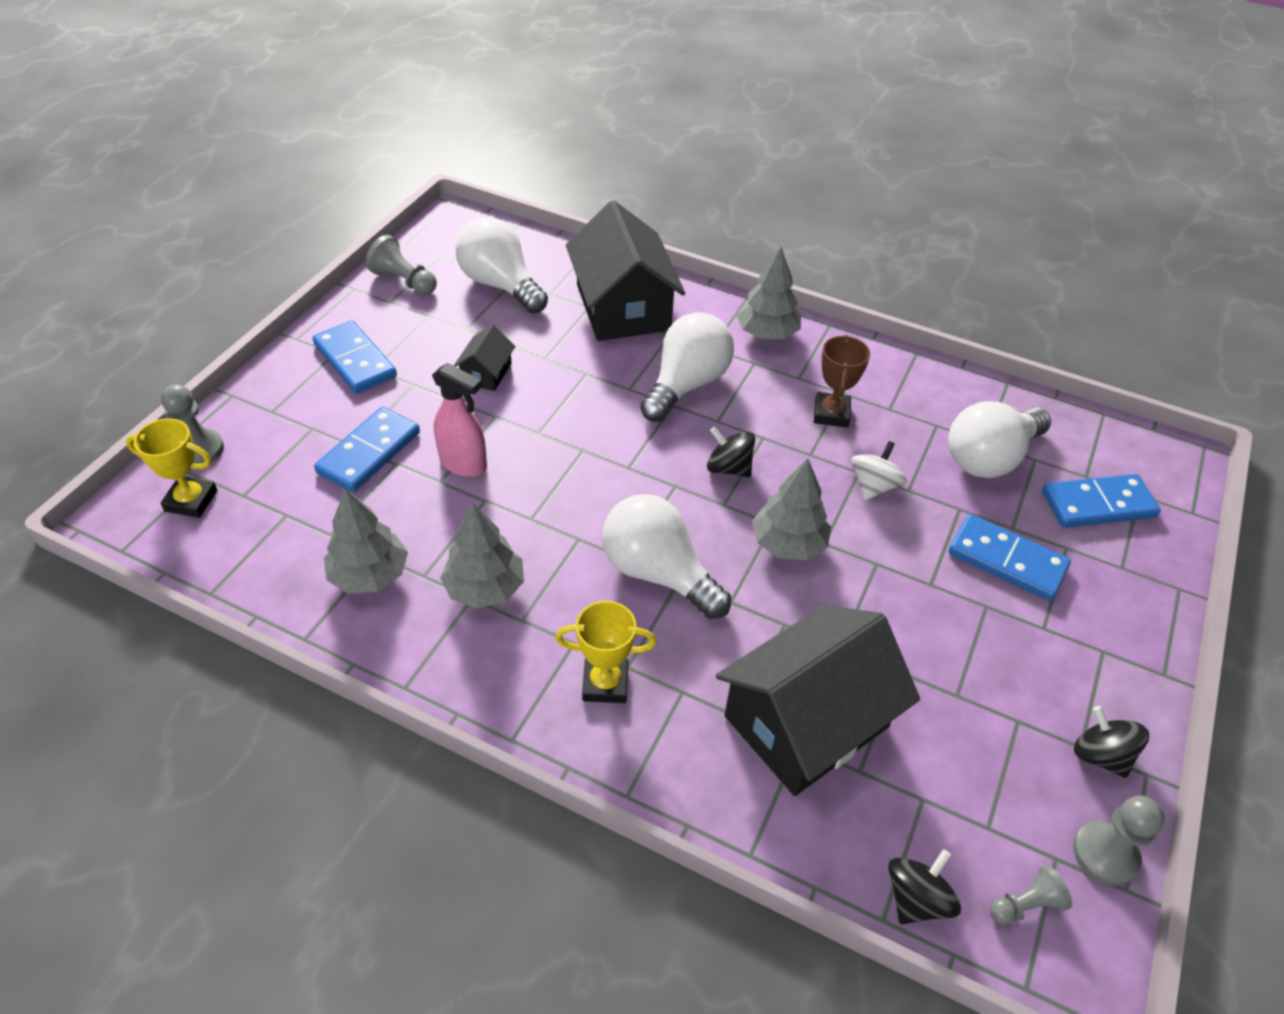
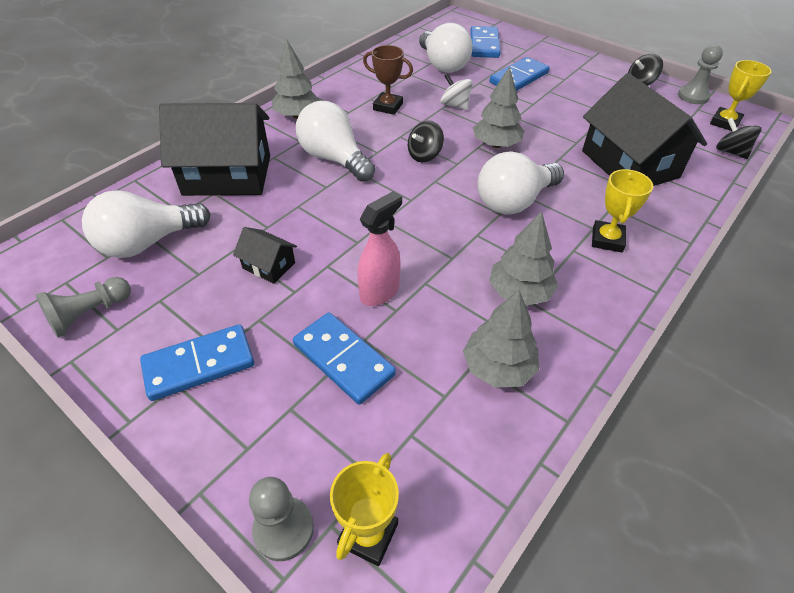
camera: 75 degrees left, 0 degrees up
grey pawn [990,865,1072,925] -> yellow trophy [710,60,772,131]

